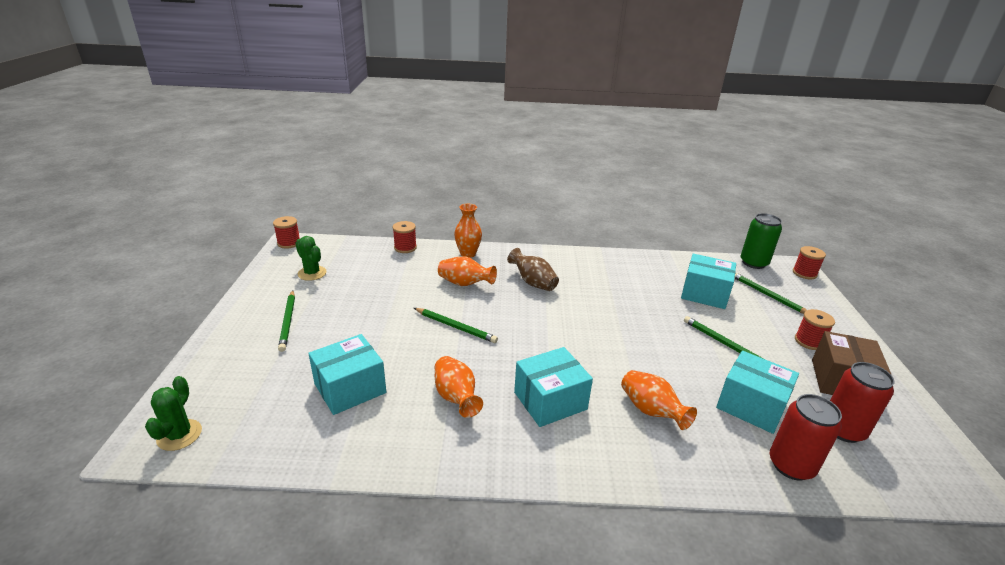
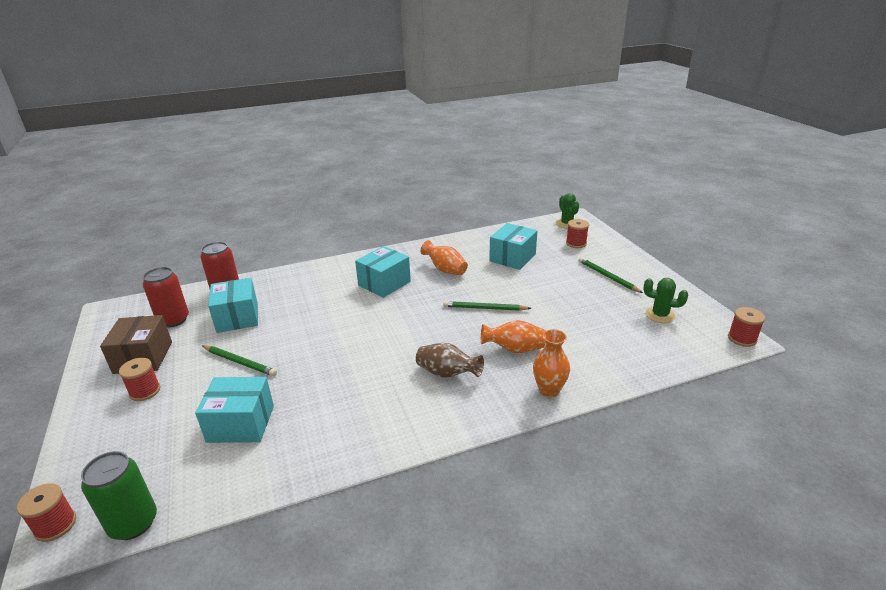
camera: 160 degrees right, 0 degrees up
red spool [393,221,417,253] -> red spool moved to [566,219,589,248]
orange vase [621,370,697,430] -> none
turquoise box [716,351,799,434] -> turquoise box turned 60 degrees clockwise [208,278,258,333]
green pencil [735,273,807,314] -> none

